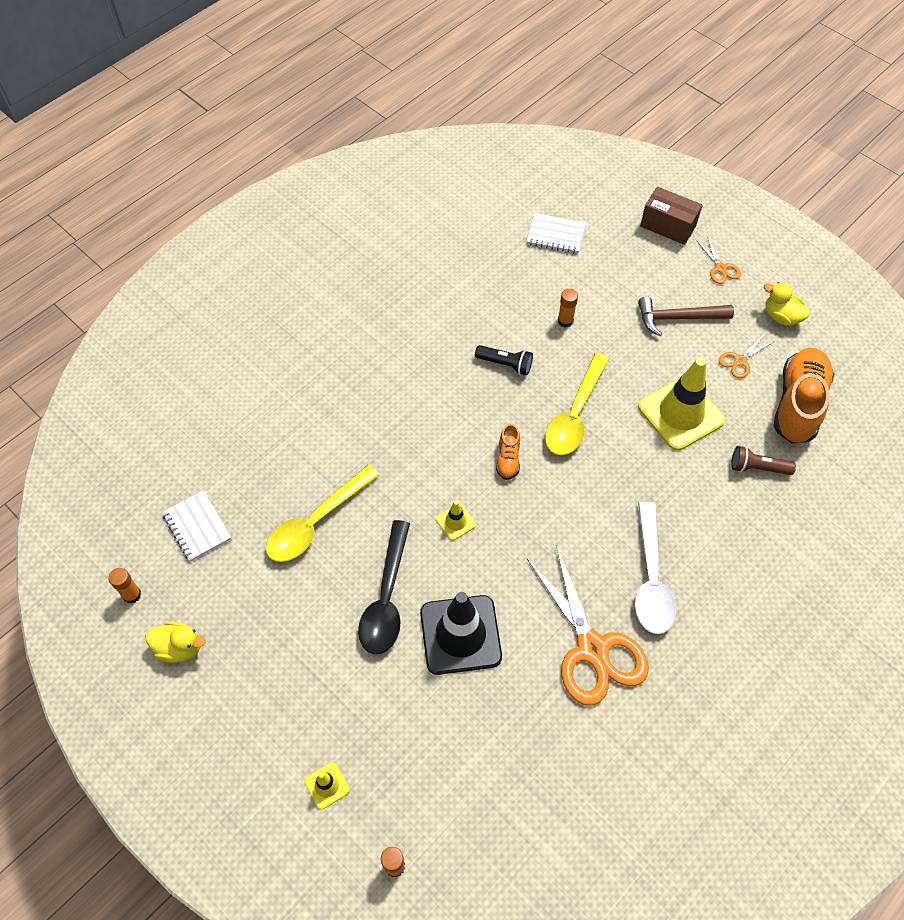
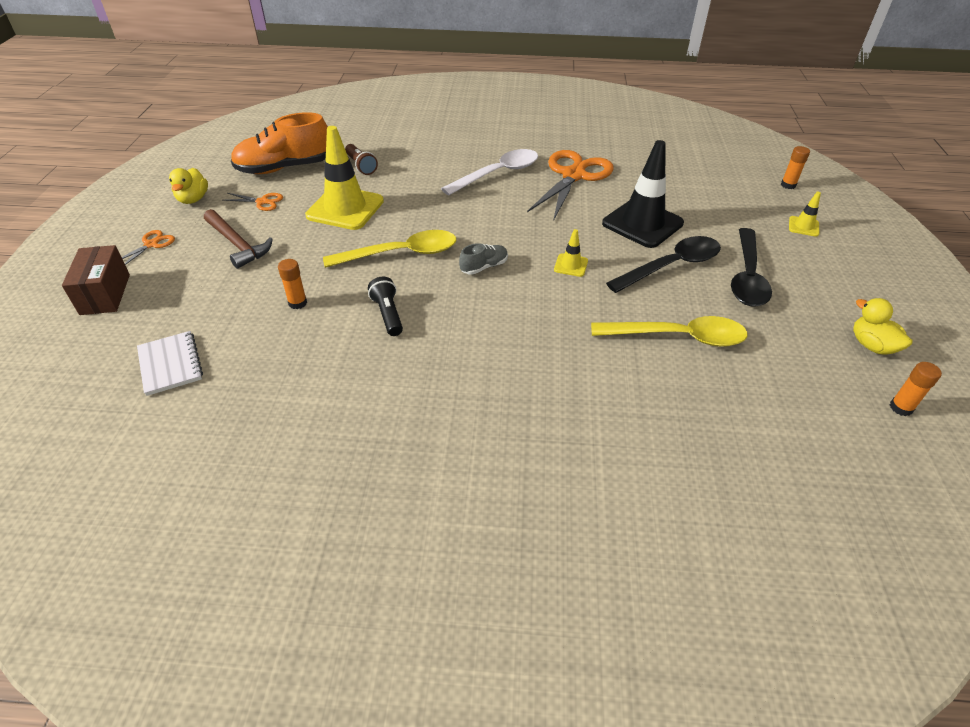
camera: 130 degrees left, 15 degrees down
white notebook [162,490,231,562] -> none
orange shoe [496,423,520,480] -> grey shoe [459,243,508,275]
none -> black spoon [731,228,772,307]

